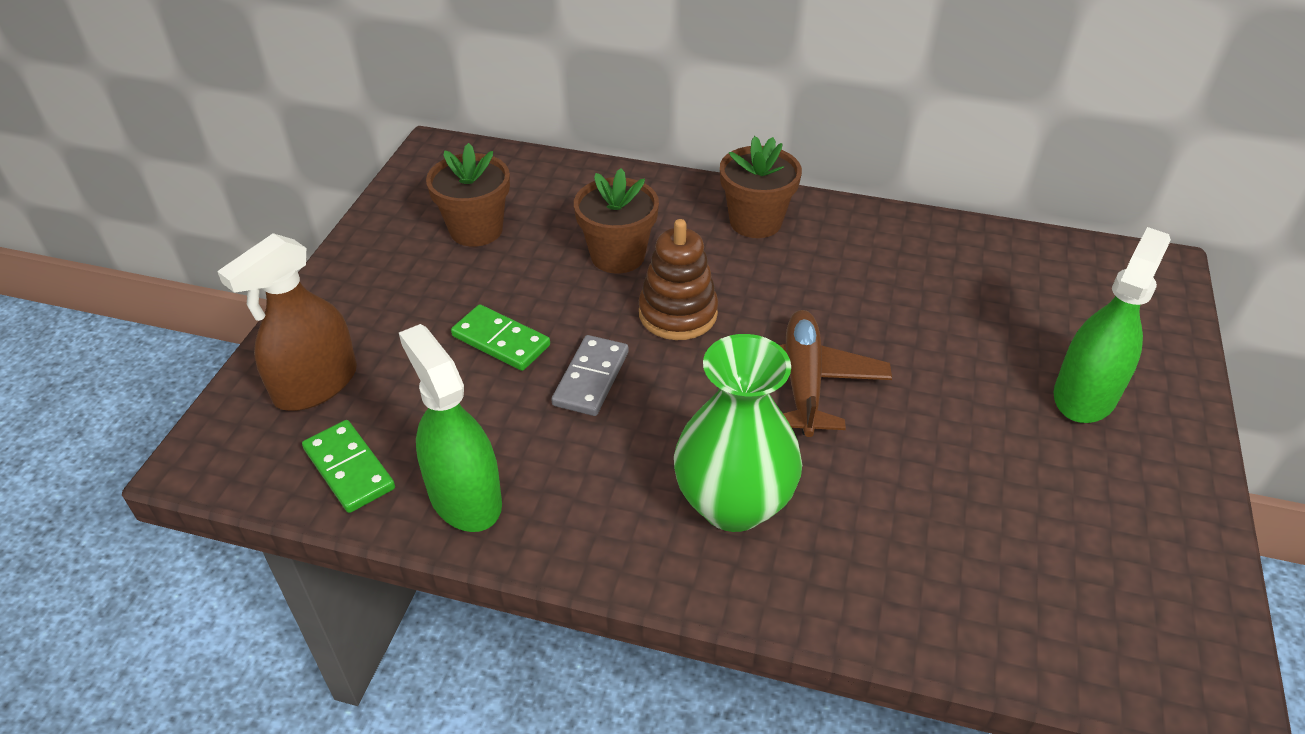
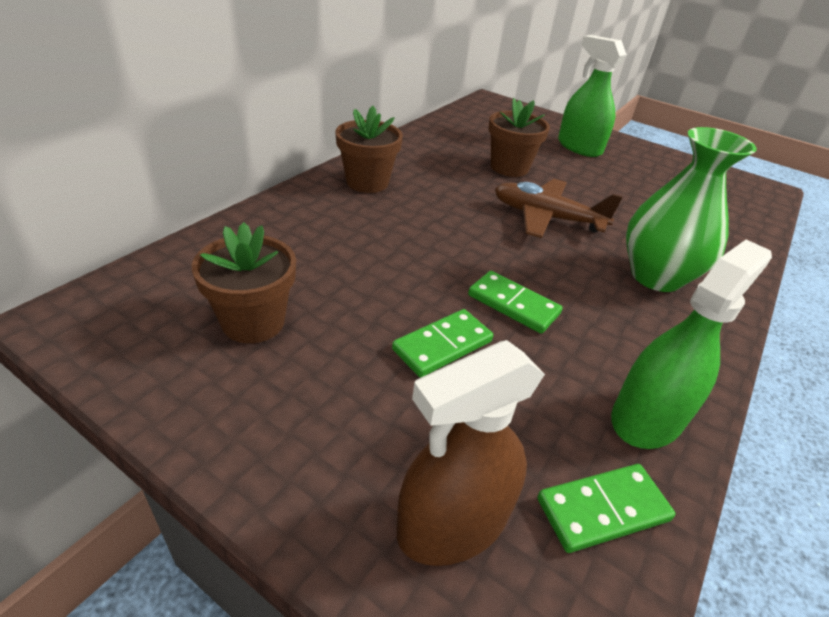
camera: 75 degrees left, 5 degrees down
brown spray bottle [217,233,357,411] -> brown spray bottle turned 90 degrees clockwise [397,340,545,566]
green spray bottle [399,324,502,532] -> green spray bottle turned 150 degrees clockwise [611,240,772,449]
grey domino [551,335,629,416] -> green domino [468,271,563,334]
brown flower pot [574,168,659,274] -> brown flower pot moved to [489,98,550,177]
brown stacking toy [639,219,718,340] -> none

